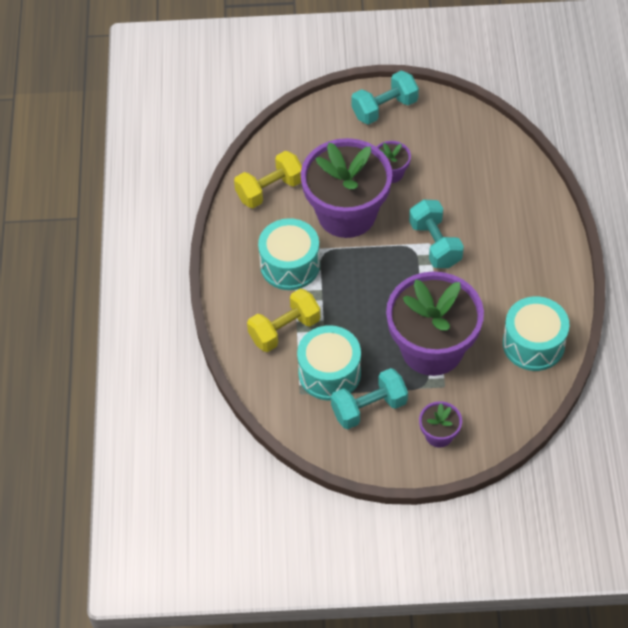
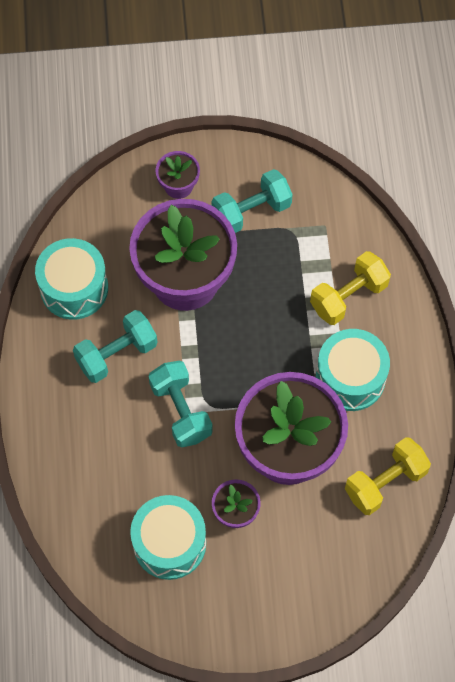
camera: 175 degrees right, 10 degrees up
turquoise drum [297,325,361,401] -> turquoise drum moved to [130,495,206,580]
turquoise dumbbell [351,71,419,125] -> turquoise dumbbell moved to [73,310,158,383]

